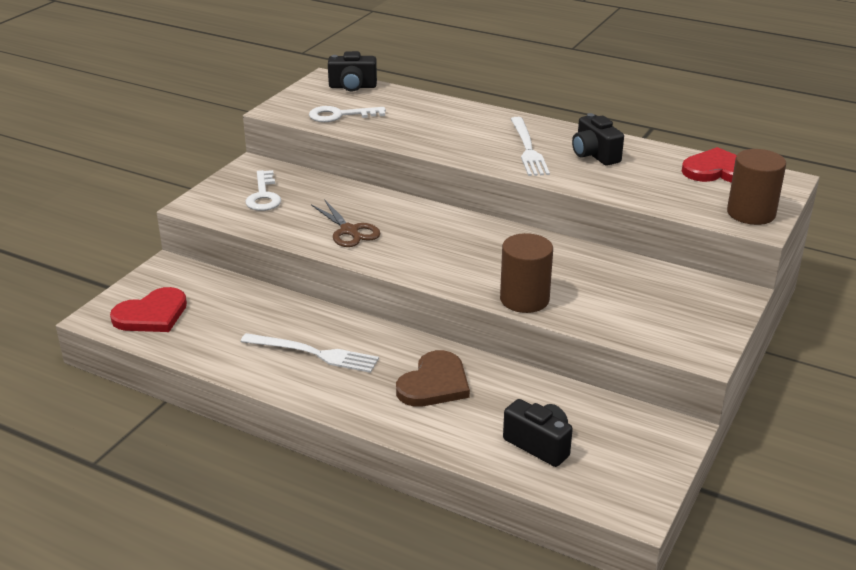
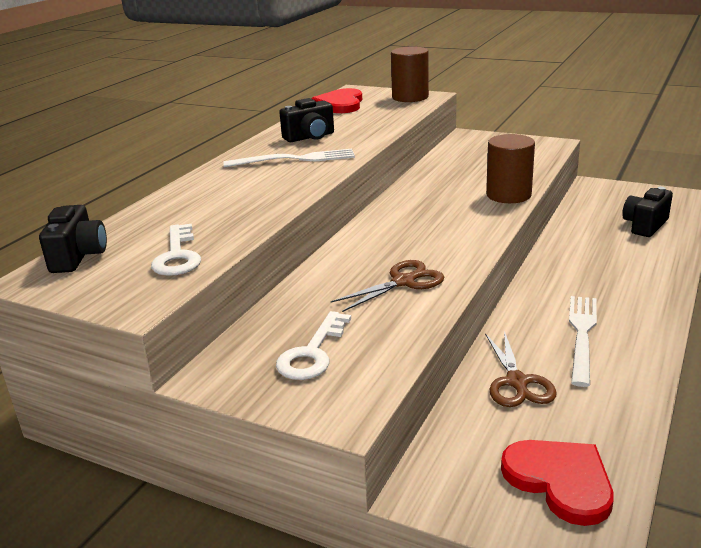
camera: 90 degrees left, 5 degrees down
white key [246,170,281,211] -> white key turned 120 degrees clockwise [276,311,351,380]
brown heart [396,350,470,407] -> none
none -> brown scissors [485,331,557,407]

